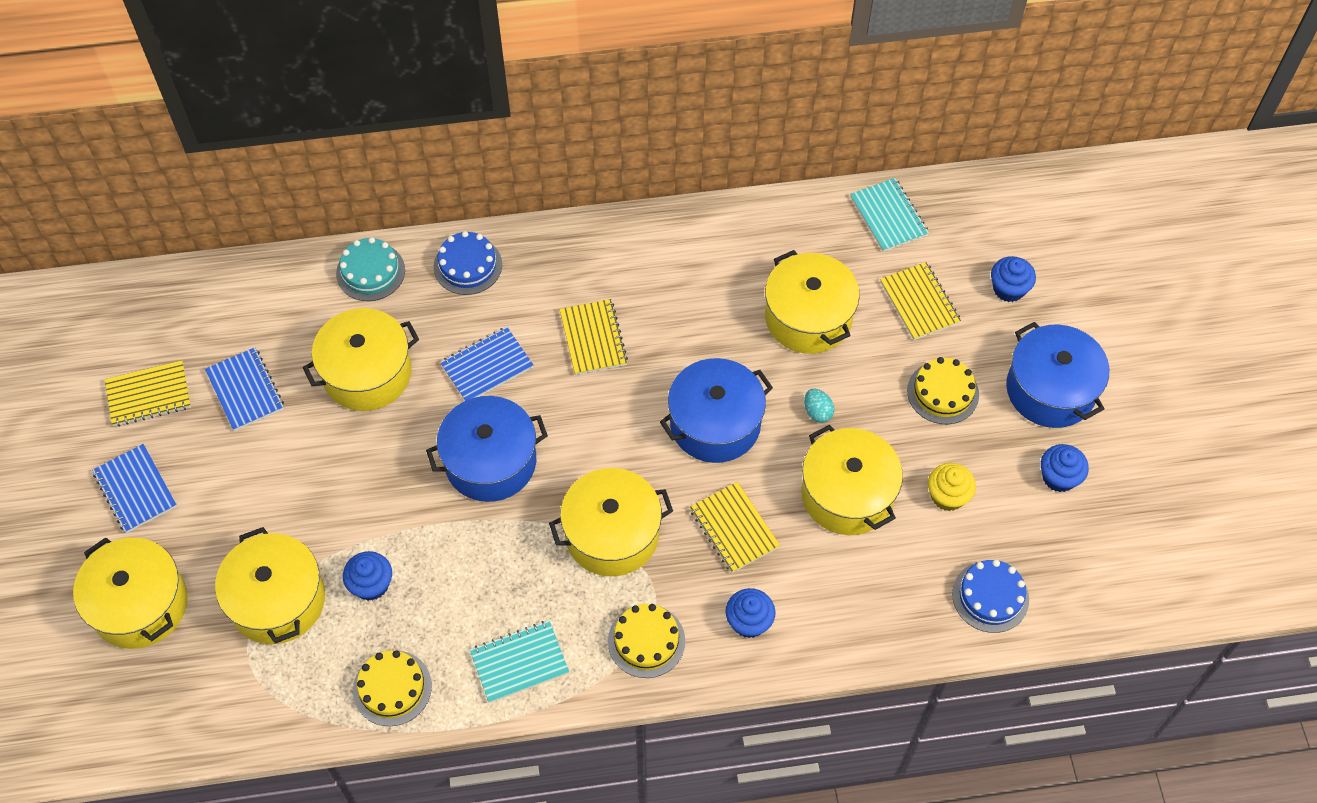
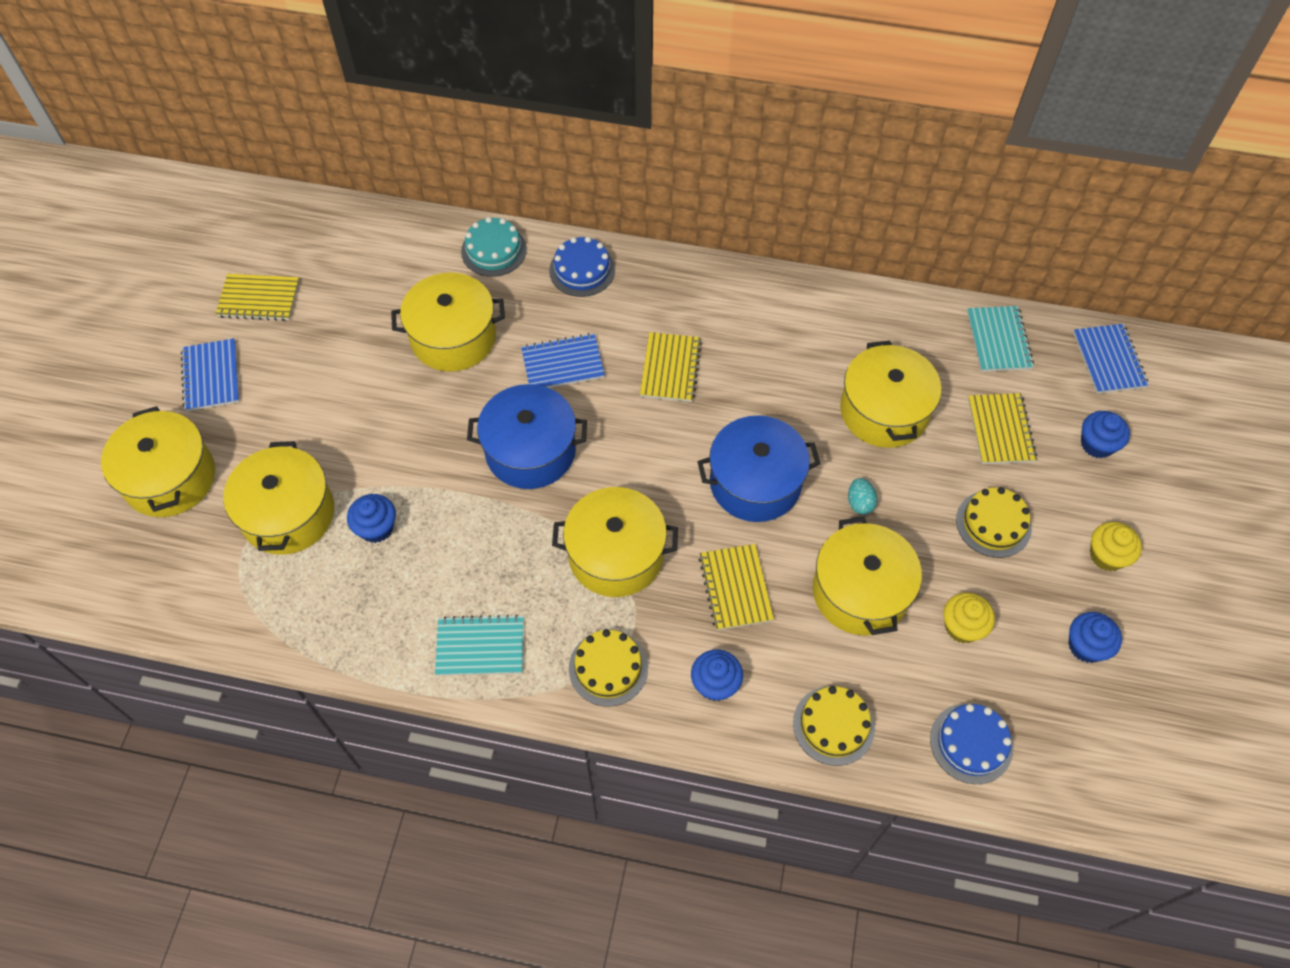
camera: 20 degrees right, 0 degrees up
blue notebook [205,347,284,431] -> blue notebook moved to [1073,324,1149,394]
yellow cake [353,650,432,726] -> yellow cake moved to [793,686,875,766]
blue pot [1006,322,1109,428] -> yellow cupcake [1090,522,1142,571]

